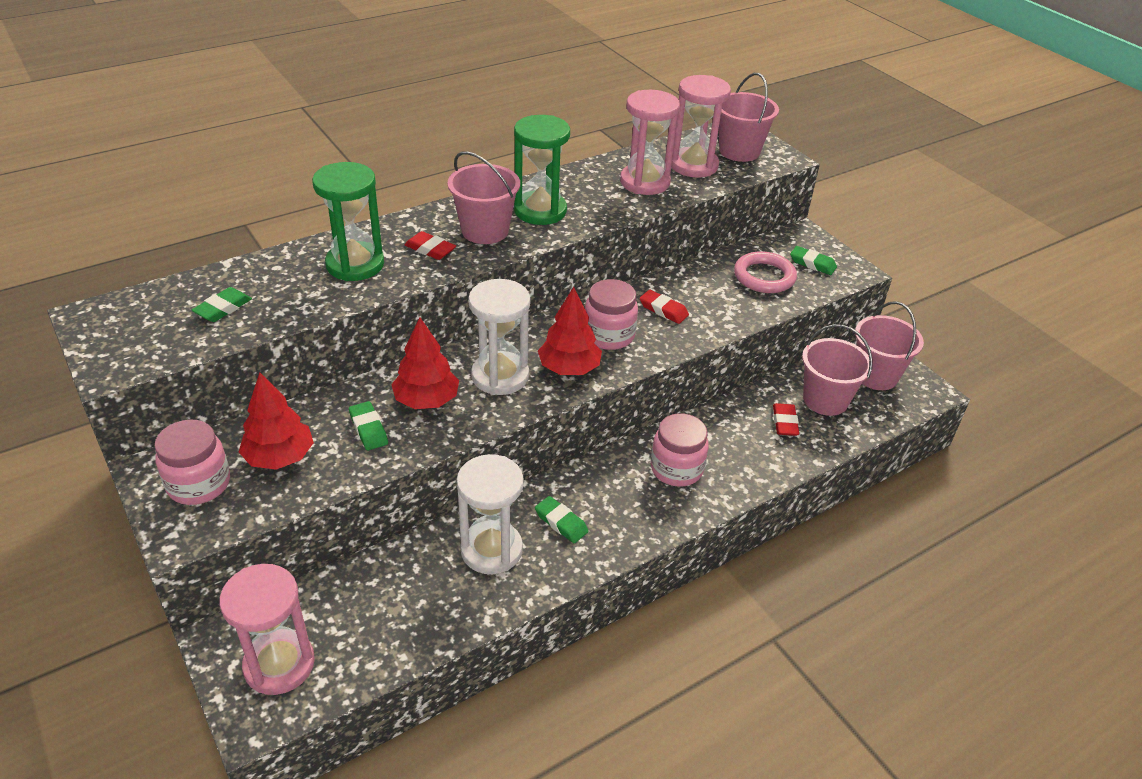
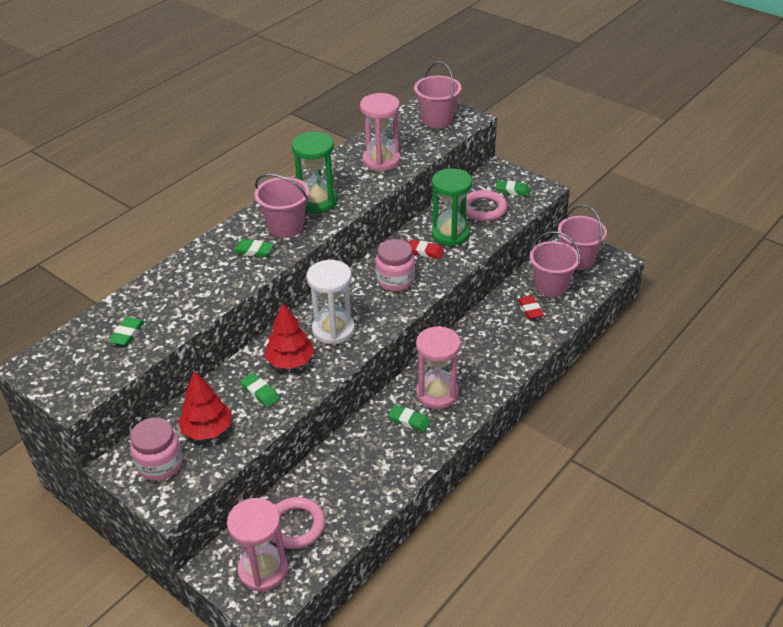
camera: 15 degrees left, 0 degrees up
green hourglass [312,162,384,281] -> green hourglass moved to [431,168,472,246]
red eraser [404,231,456,260] -> green eraser [233,239,274,258]
white hourglass [456,454,524,574] -> none
red tree [538,287,602,375] -> none
pink jar [651,413,709,487] -> none
pink hourglass [671,75,731,178] -> pink hourglass moved to [416,326,461,409]
none -> pink ring [271,497,325,549]

